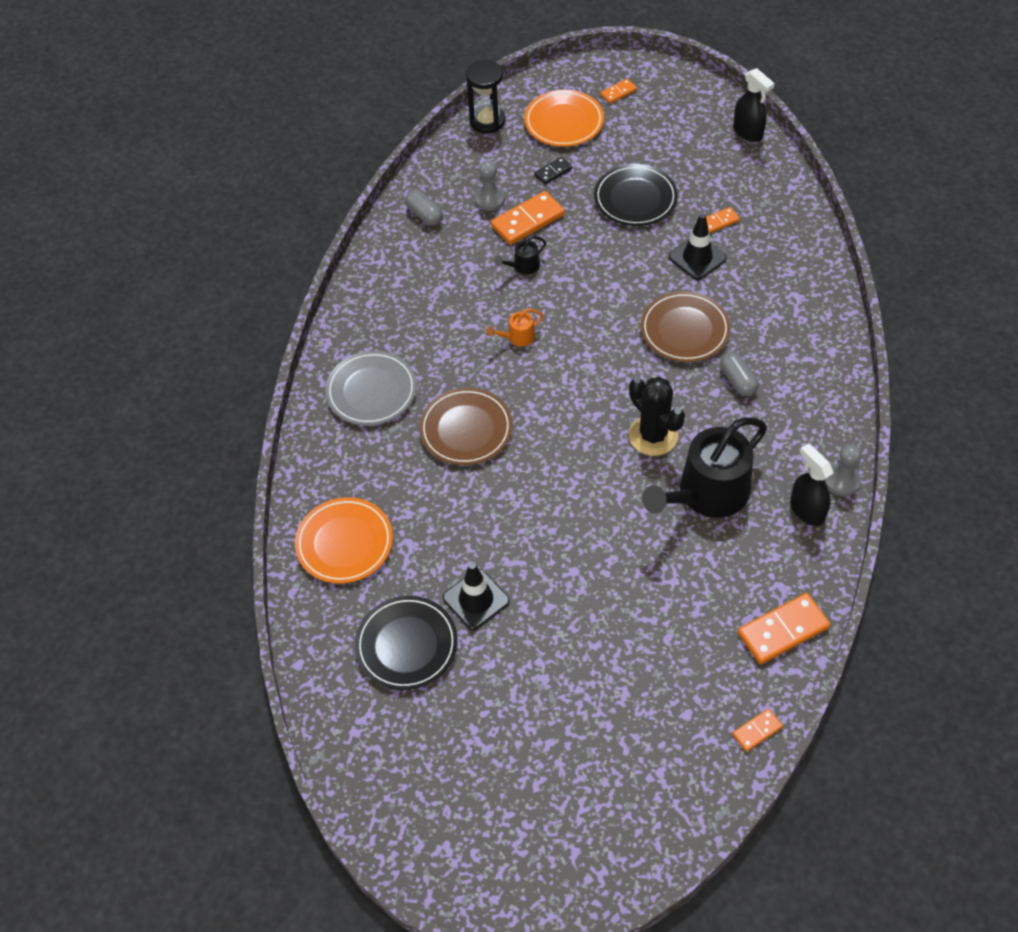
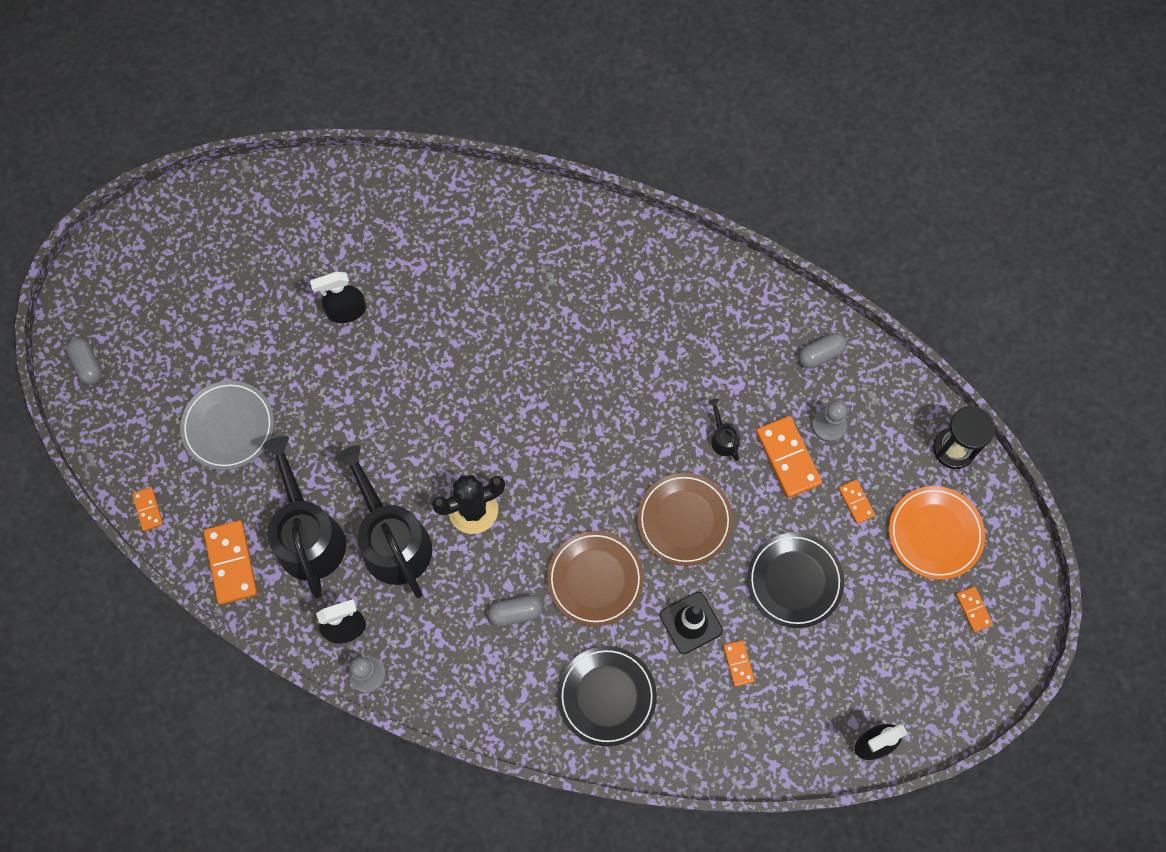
camera: 100 degrees right, 15 degrees up
orange plate [295,497,393,583] -> none
grey plate [325,351,417,425] -> grey plate moved to [180,381,274,470]
black plate [355,596,458,690] -> black plate moved to [557,646,657,746]
brown plate [419,388,512,465] -> brown plate moved to [637,473,733,566]
black traffic cone [443,562,510,630] -> black spray bottle [310,271,366,323]
orange watering can [486,309,544,347] -> none
black domino [534,157,572,185] -> orange domino [838,480,875,524]
none -> grey capsule [66,338,102,385]
none -> black watering can [263,436,346,598]

